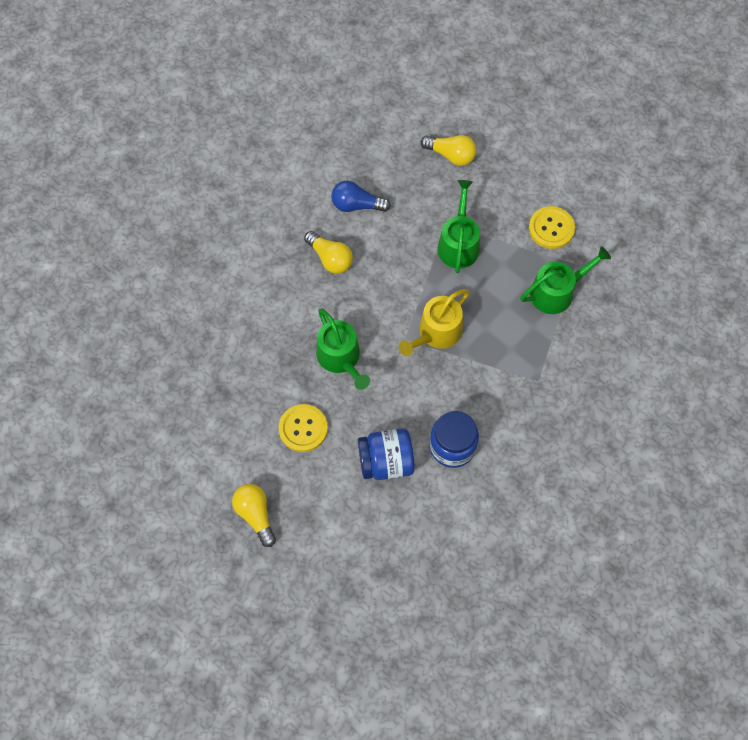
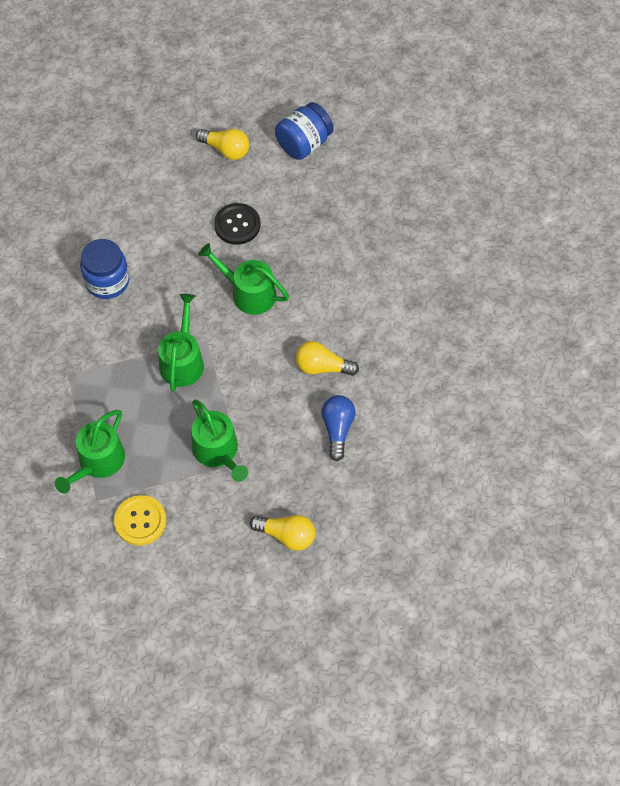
camera: 145 degrees right, 5 degrees down
yellow button [279,404,328,452] -> black button [214,203,260,245]
blue light bulb [331,181,391,212] -> blue light bulb turned 60 degrees counterclockwise [321,395,356,461]
blue jar [358,428,415,480] -> blue jar moved to [275,102,334,160]
yellow watering can [399,289,469,356] -> green watering can [158,294,204,392]
yellow light bulb [421,135,476,166] -> yellow light bulb turned 150 degrees counterclockwise [250,515,315,551]

